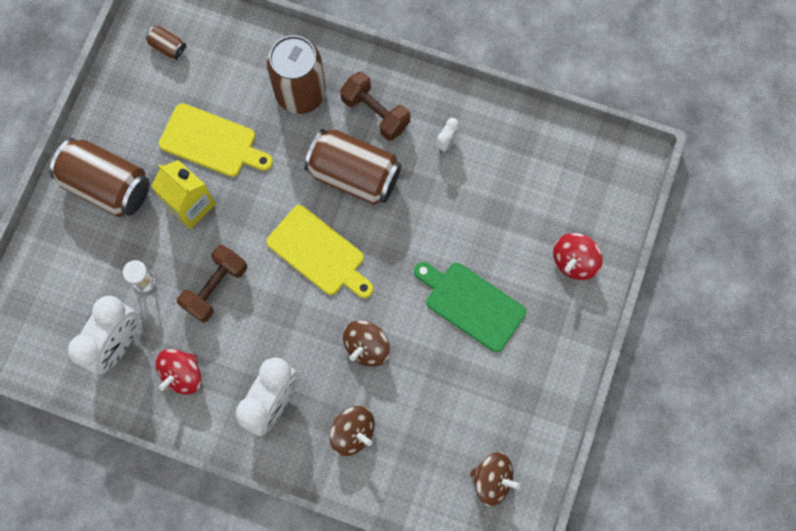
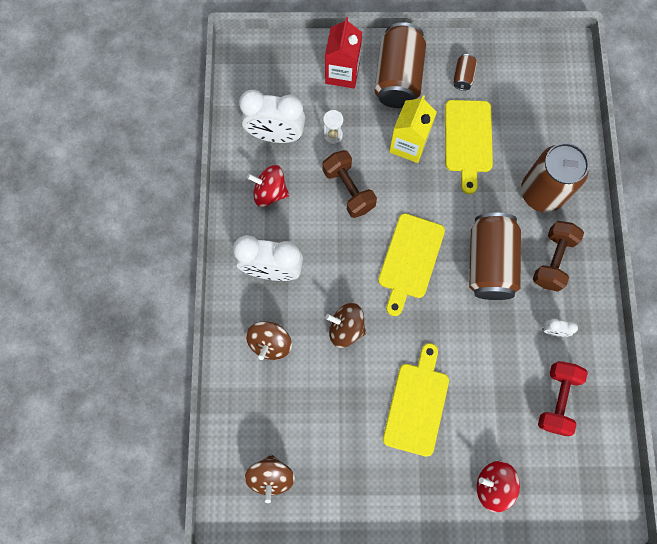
camera: 70 degrees right, 0 degrees up
brown can [146,25,187,60] -> brown can moved to [453,54,477,91]
brown dumbbell [177,245,247,322] -> brown dumbbell turned 45 degrees clockwise [322,150,377,218]
green cutting board [414,262,526,352] -> yellow cutting board [383,343,449,457]
none -> red carton [325,17,362,88]
none -> red dumbbell [538,361,588,436]

